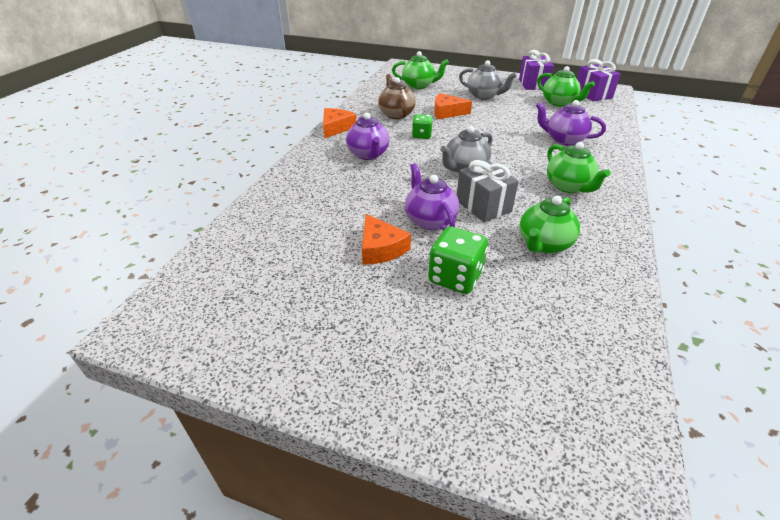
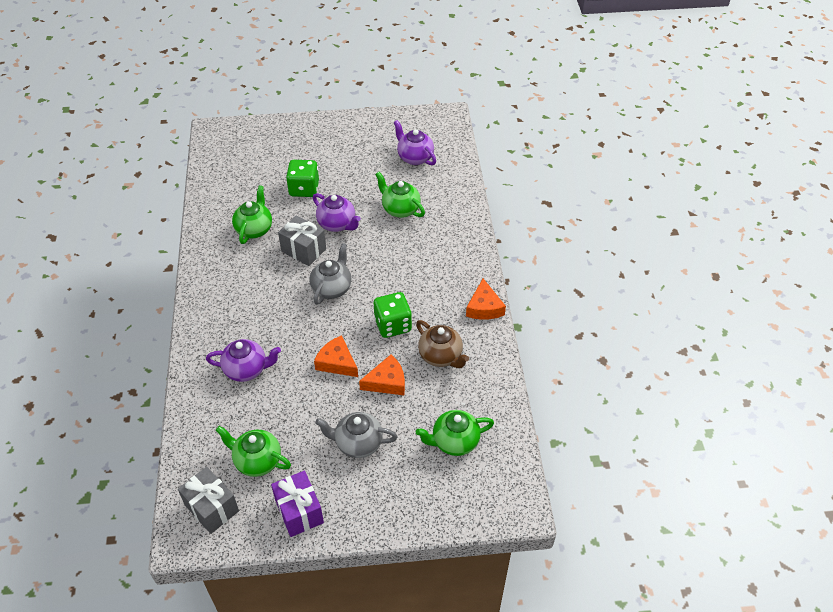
camera: 155 degrees right, 10 degrees up
purple teapot [346,113,390,160] -> purple teapot moved to [394,120,436,165]
orange cheese [362,214,411,265] -> orange cheese moved to [314,335,358,377]
green dice [412,114,433,139] -> green dice [374,292,412,338], size x1.59
green teapot [547,142,611,193] -> green teapot moved to [375,172,425,218]
purple gift [577,59,621,101] -> grey gift [178,467,239,534]

